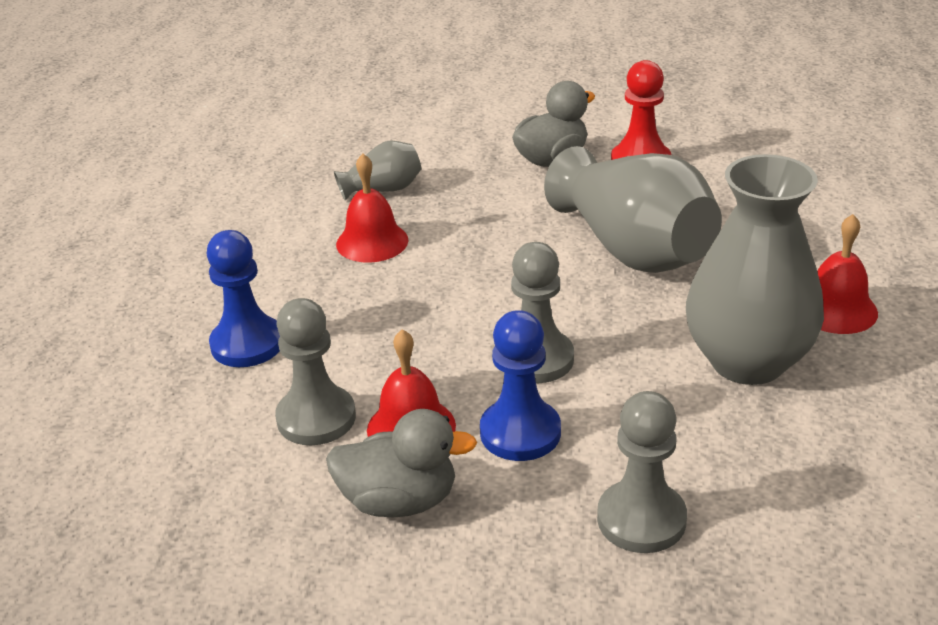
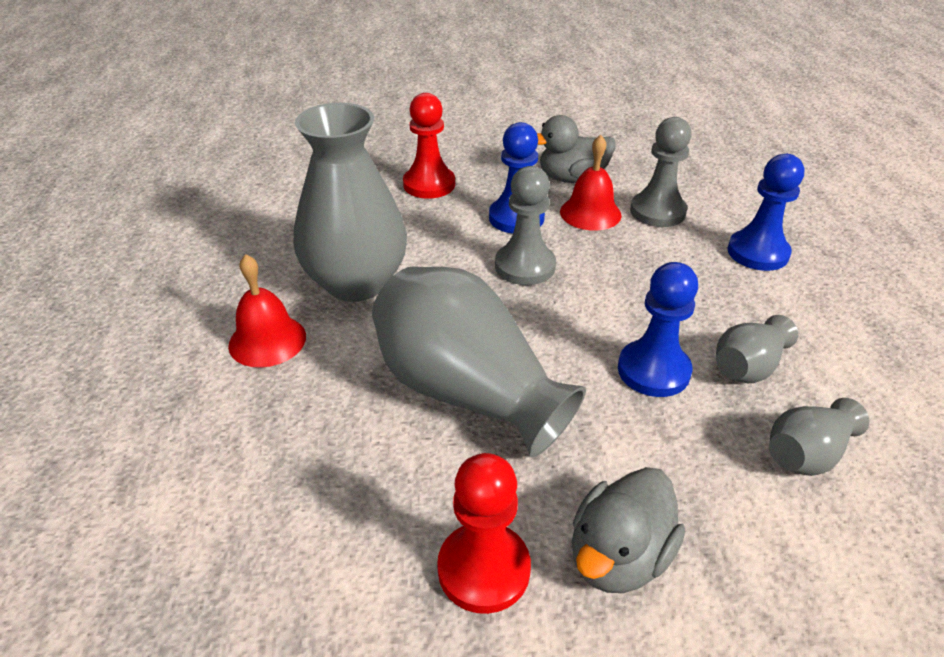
camera: 165 degrees right, 5 degrees up
red bell [336,154,408,263] -> grey vase [716,315,798,383]
grey pawn [597,391,687,553] -> red pawn [403,93,455,199]
none -> blue pawn [618,262,698,397]

